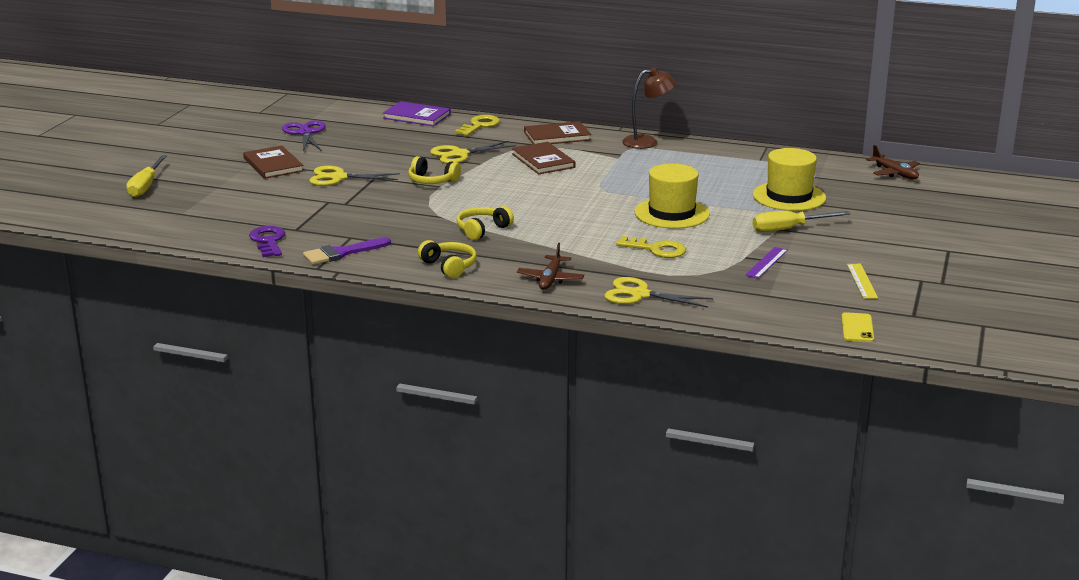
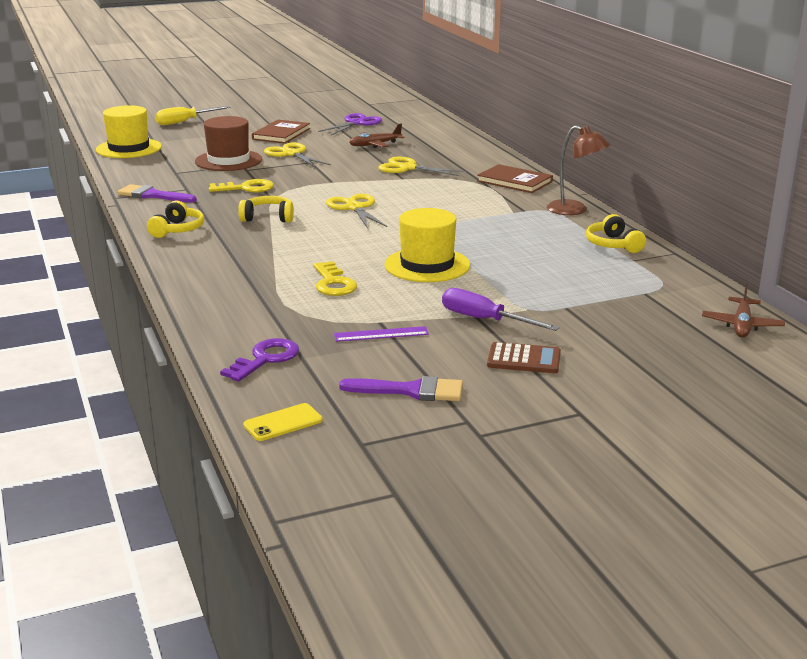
camera: 50 degrees right, 0 degrees up
purple key [249,226,285,257] -> purple key moved to [220,338,299,382]
purple book [383,101,451,126] -> none
yellow headphones [408,156,461,184] -> yellow headphones moved to [586,214,646,253]
yellow key [455,115,500,136] -> yellow key moved to [209,179,274,192]
brown book [512,142,576,174] -> none
brown plane [517,243,584,290] -> brown plane moved to [349,123,405,148]
yellow scissors [604,277,713,308] -> yellow scissors moved to [326,194,387,229]
yellow hat [753,148,826,211] -> yellow hat moved to [96,105,162,158]
yellow screwdriver [753,211,851,232] -> purple screwdriver [442,288,560,331]
yellow ruler [847,264,878,299] -> purple brush [339,376,463,401]
none -> brown hat [195,116,262,171]
none -> brown calculator [487,342,561,373]

